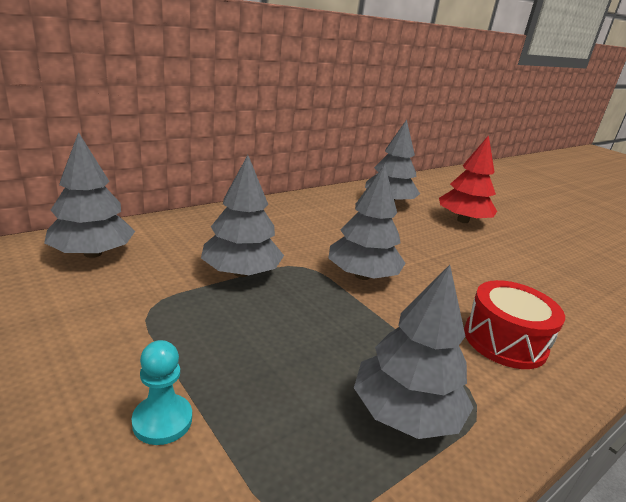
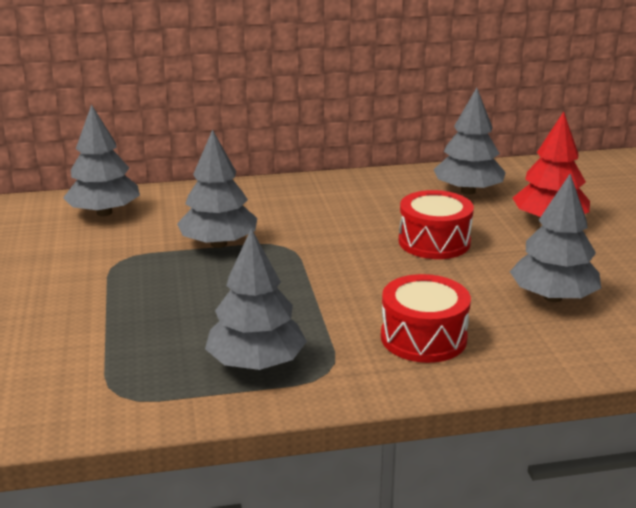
camera: 30 degrees right, 0 degrees up
turquoise pawn [132,340,192,445] -> none
grey tree [329,164,406,280] -> grey tree moved to [510,174,601,302]
none -> red drum [399,190,474,259]

